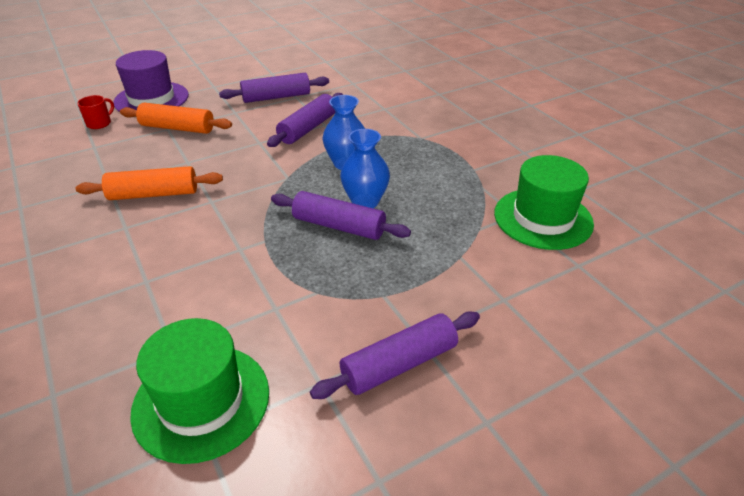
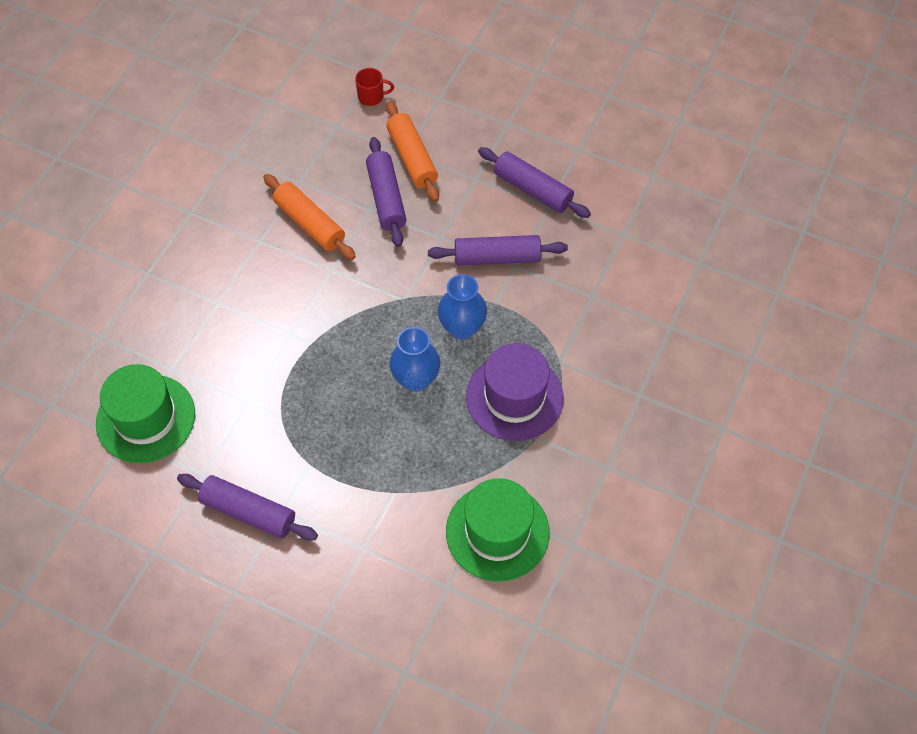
camera: 55 degrees right, 20 degrees up
purple hat [113,50,189,112] -> purple hat moved to [466,343,564,441]
purple rolling pin [271,191,411,240] -> purple rolling pin moved to [366,137,407,247]

